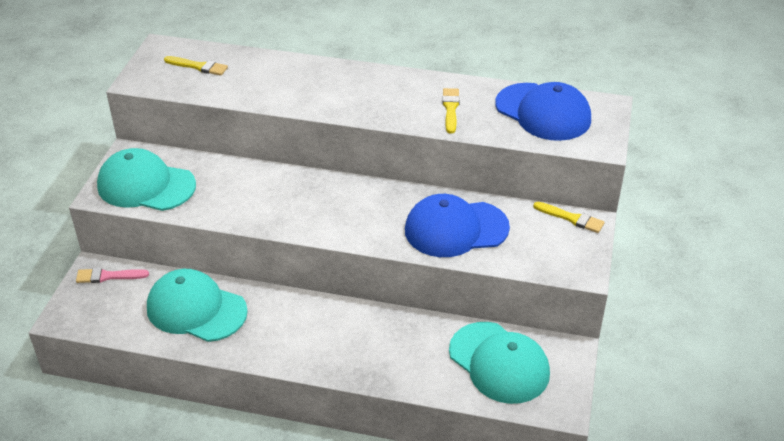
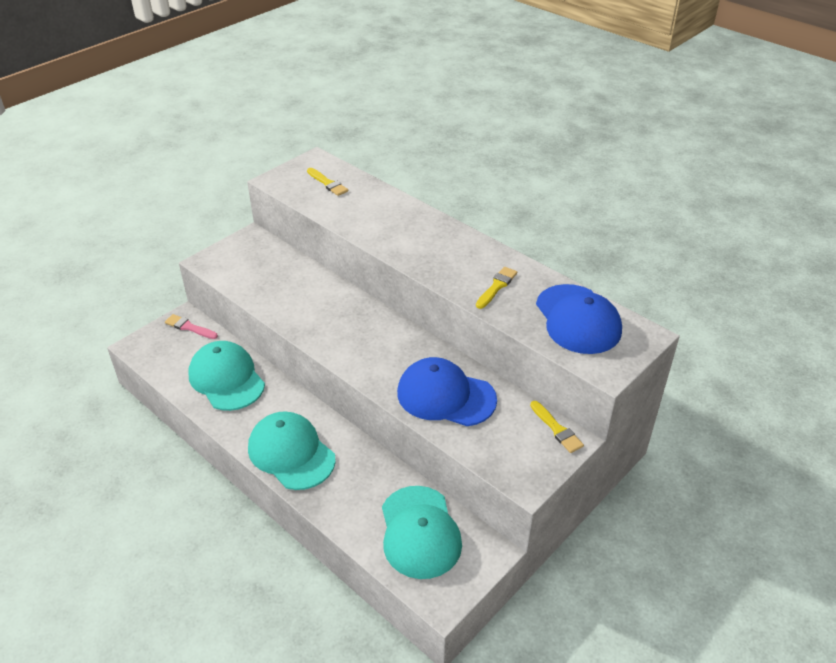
camera: 30 degrees right, 0 degrees up
turquoise cap [97,148,196,211] -> turquoise cap moved to [248,411,336,490]

